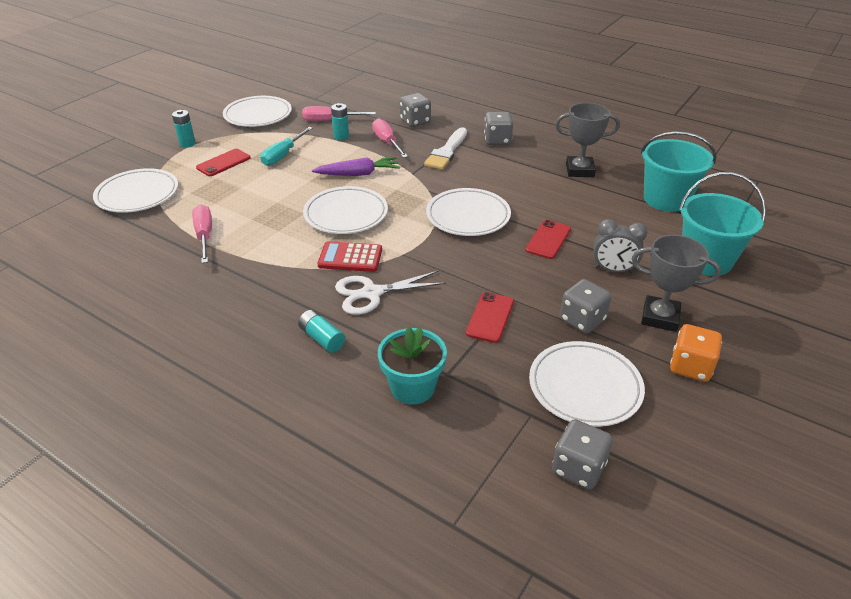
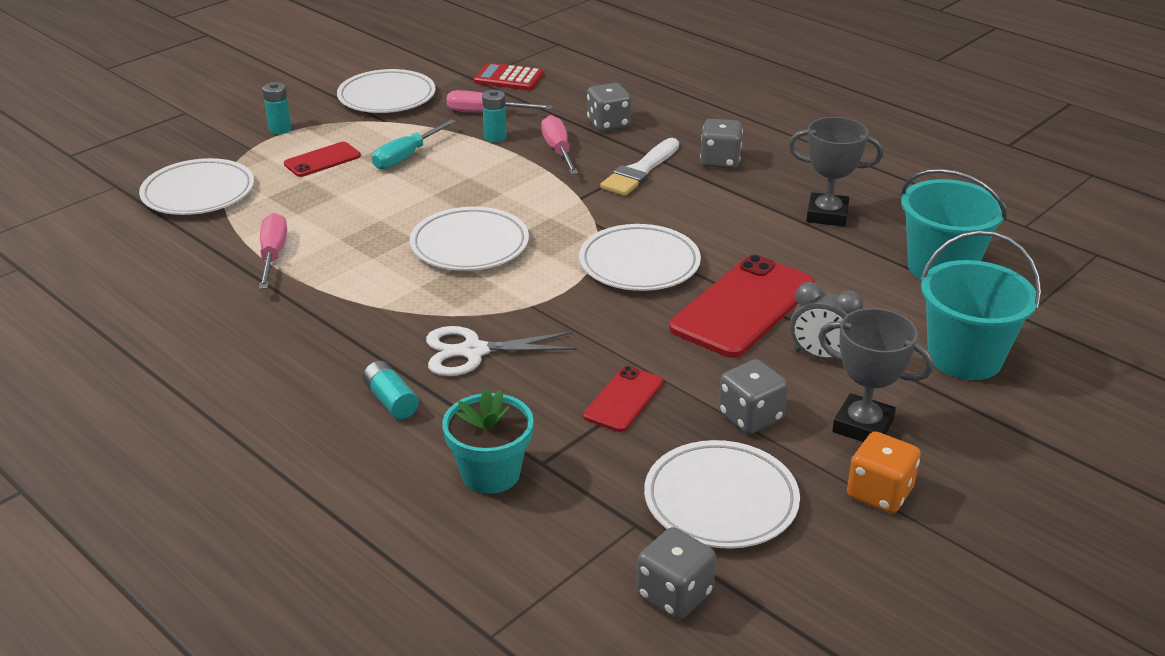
camera: 10 degrees right, 5 degrees down
purple carrot [312,157,400,176] -> none
red calculator [318,241,382,272] -> red calculator moved to [474,63,544,90]
red phone [525,220,571,259] -> red phone [669,255,815,358], size x1.91

